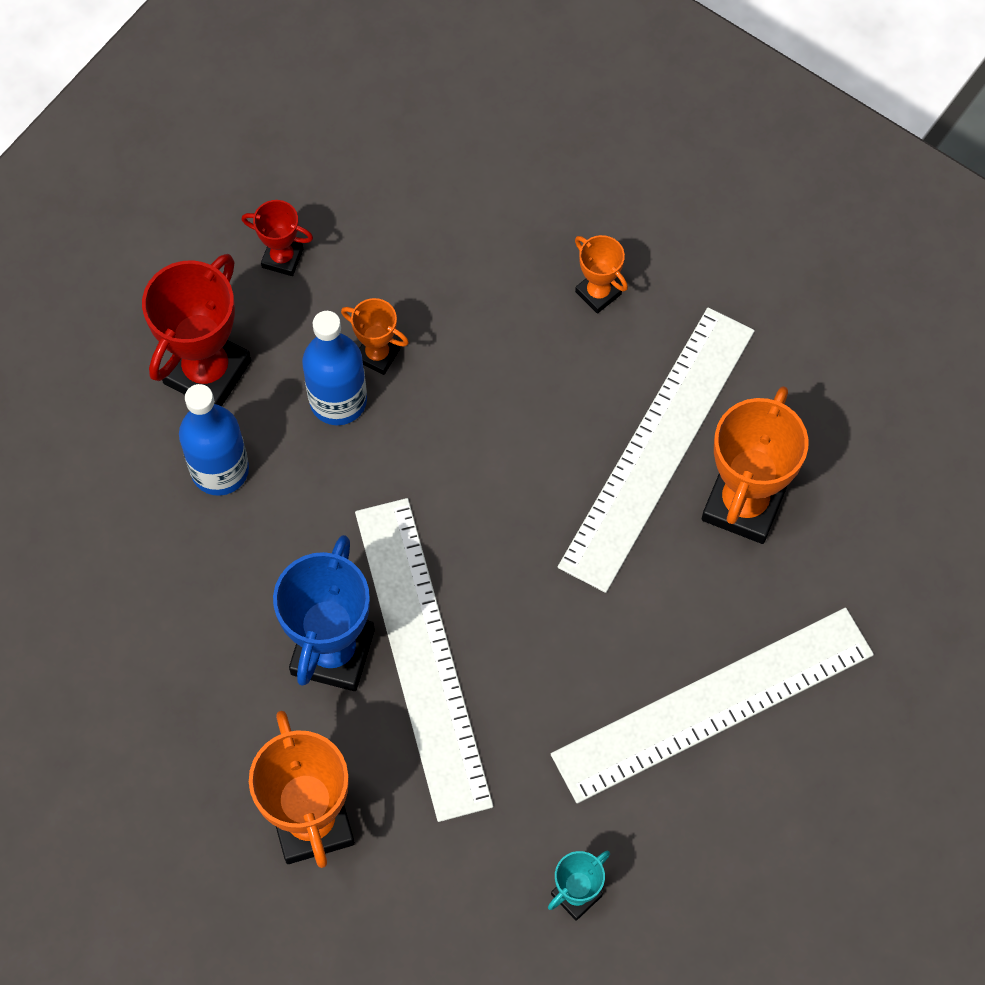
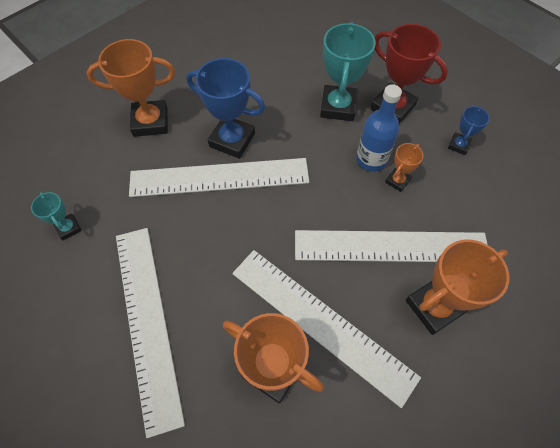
camera: 100 degrees right, 5 degrees down
blue bottle [179,384,249,496] -> turquoise trophy [320,22,376,121]
red trophy [242,200,313,276] -> blue trophy [448,106,490,155]
orange trophy [575,235,628,314] -> orange trophy [406,240,509,335], size x1.93
none -> white ruler [295,230,488,262]

